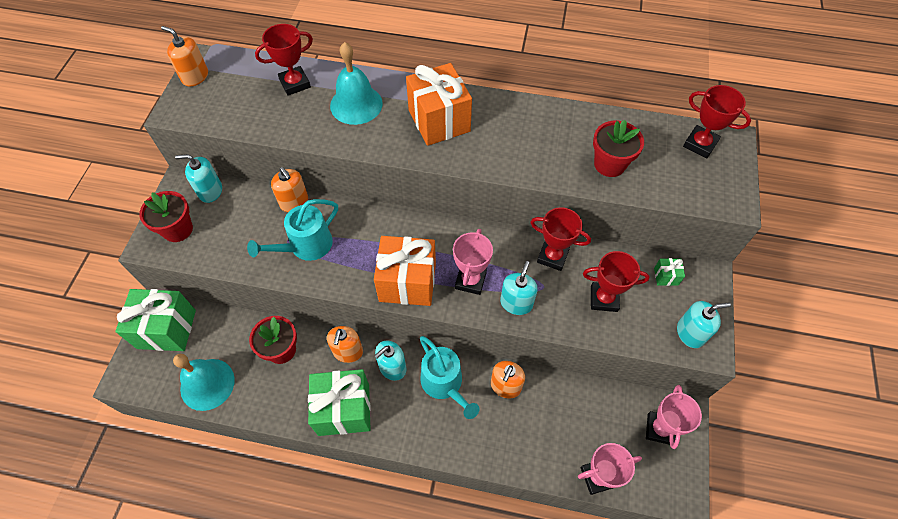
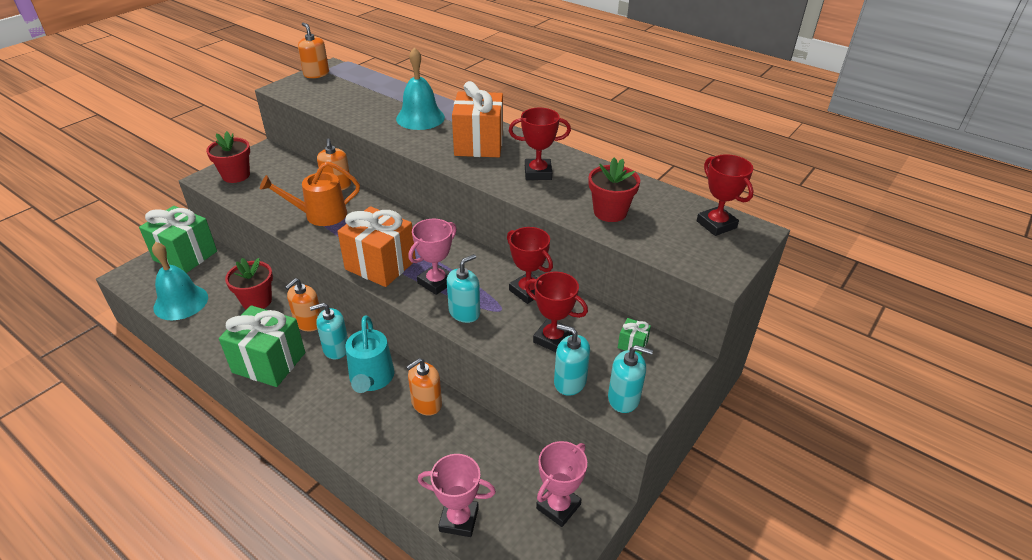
camera: 25 degrees right, 20 degrees down
turquoise soap dispenser [175,154,222,203] -> turquoise soap dispenser moved to [554,324,590,396]
turquoise watering can [247,199,338,261] -> orange watering can [260,162,360,226]
red trophy [255,24,313,96] -> red trophy moved to [509,108,571,180]

